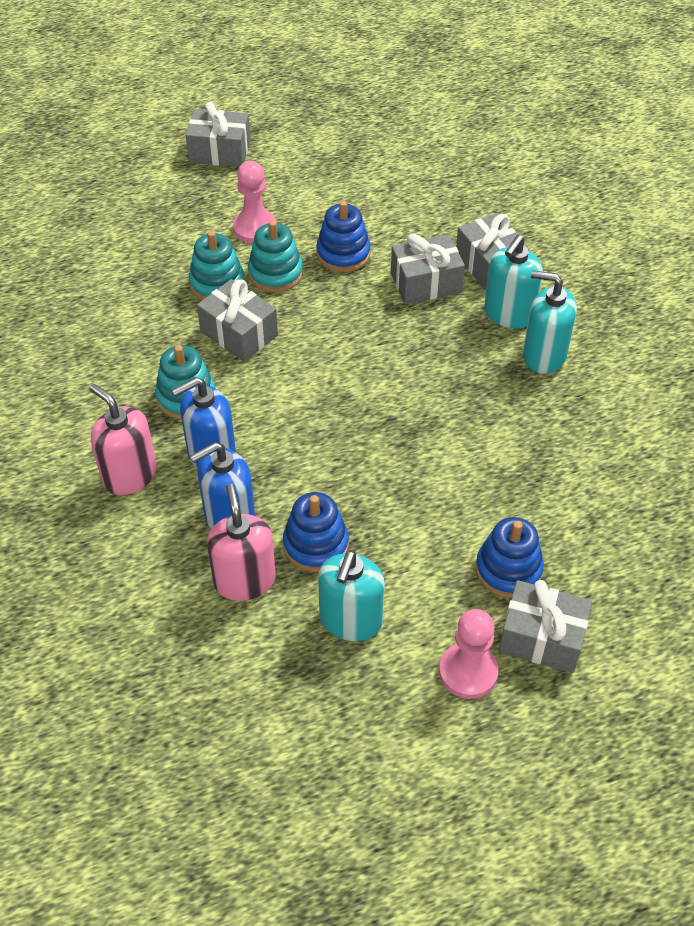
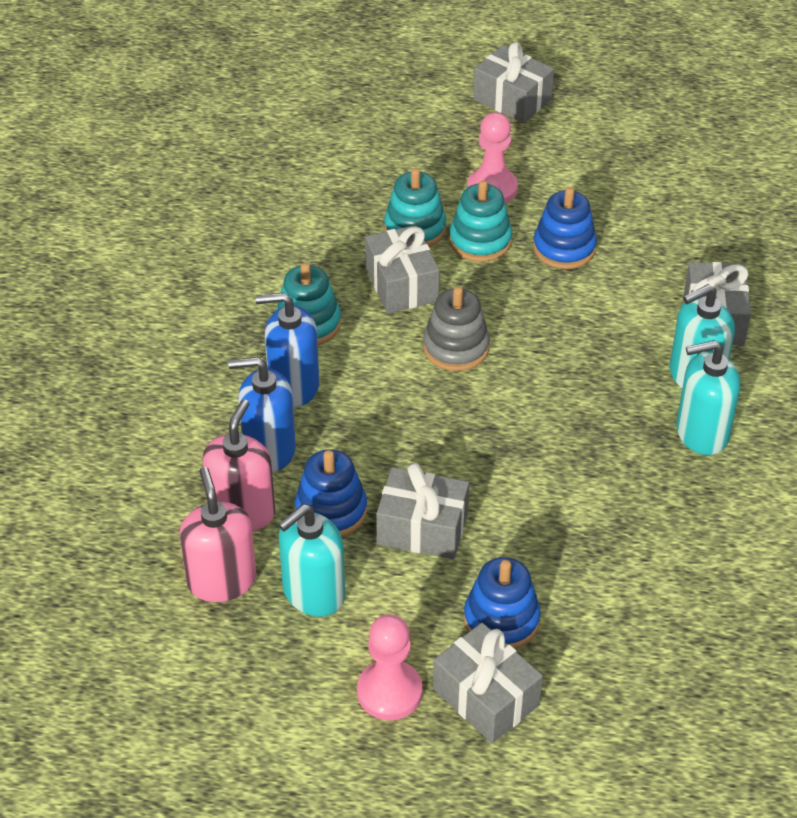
camera: 30 degrees right, 5 degrees down
pink soap dispenser [90,384,156,495] -> pink soap dispenser moved to [180,467,257,602]
grey gift [391,234,465,304] -> grey gift moved to [376,463,469,559]
turquoise soap dispenser [523,270,577,374] -> turquoise soap dispenser turned 60 degrees counterclockwise [677,340,740,455]
none -> grey stacking toy [423,287,490,371]

